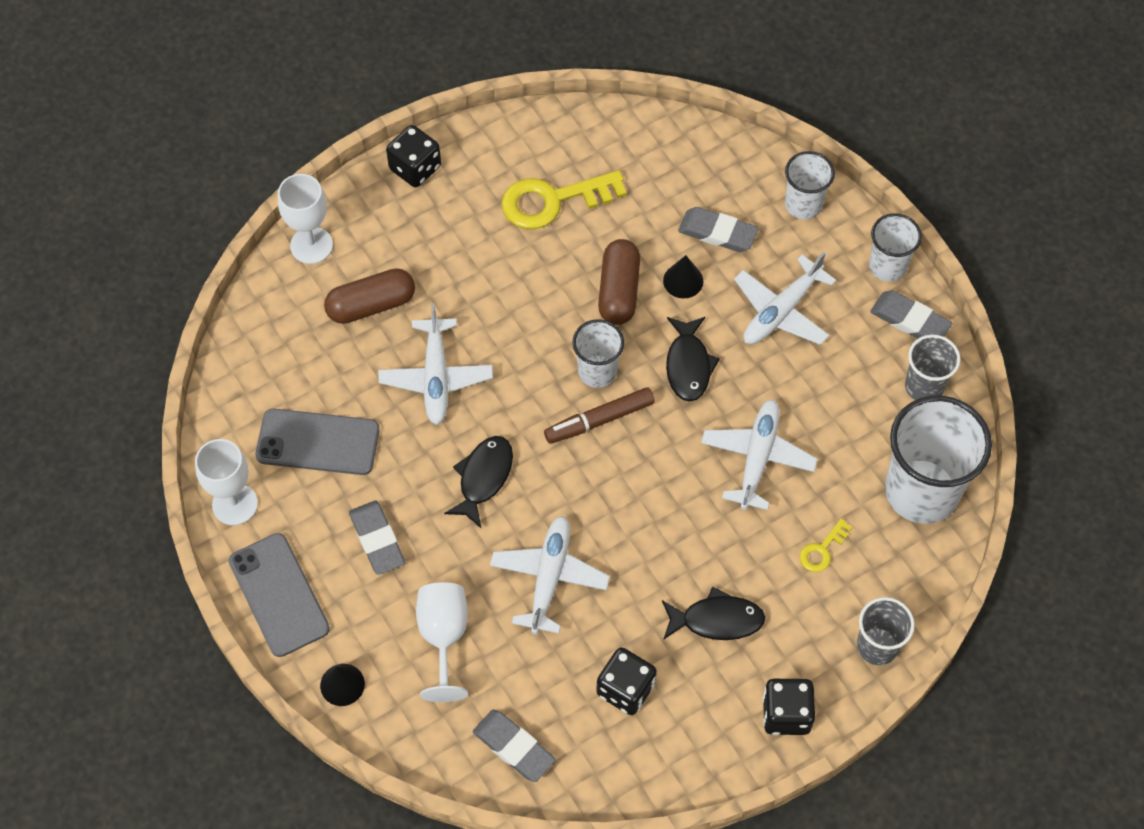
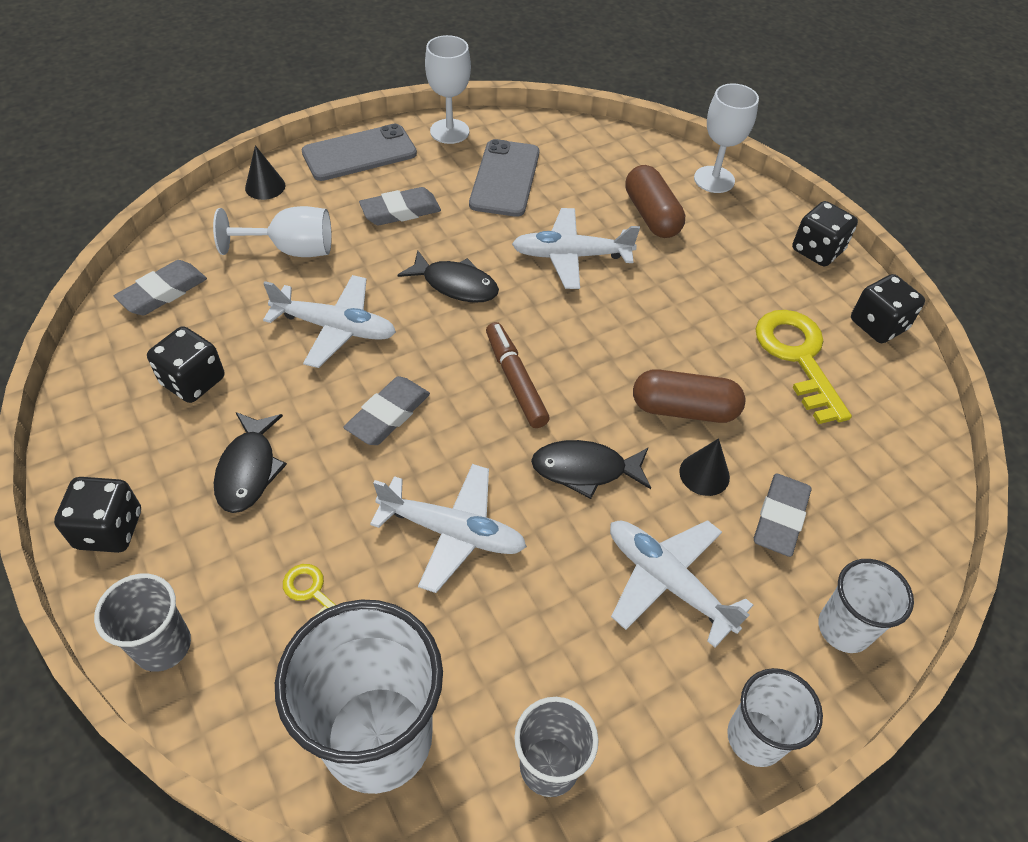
camera: 90 degrees right, 10 degrees down
white cup [572,319,624,388] -> none
grey eraser [870,291,953,338] -> grey eraser moved to [343,376,430,445]
none -> black dice [851,274,925,343]

